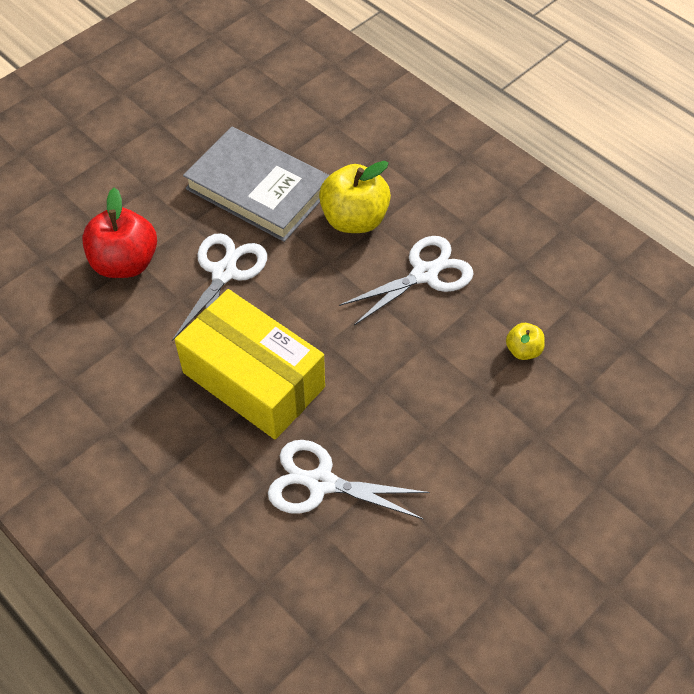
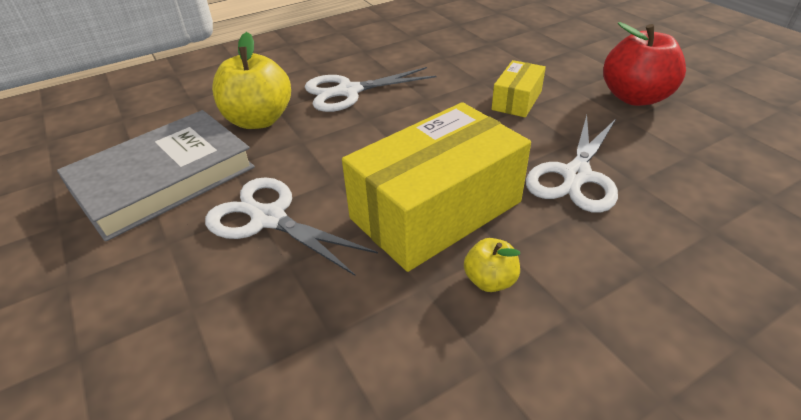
camera: 75 degrees left, 15 degrees down
red apple [82,188,157,278] -> red apple moved to [603,22,686,106]
white scissors [339,236,474,325] -> white scissors turned 90 degrees counterclockwise [305,67,436,112]
yellow apple [506,323,545,360] -> yellow apple moved to [464,238,520,292]
none -> yellow box [492,60,546,117]

